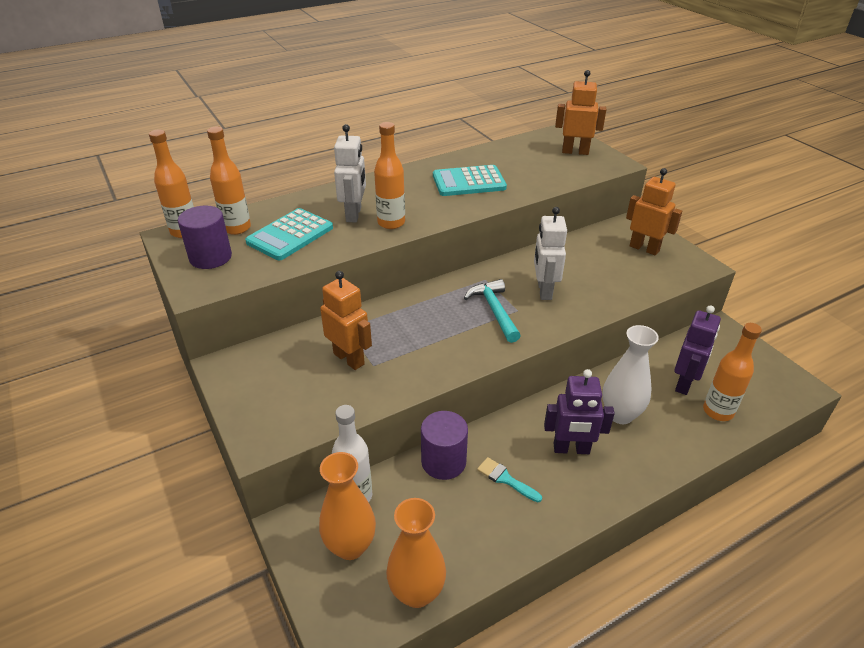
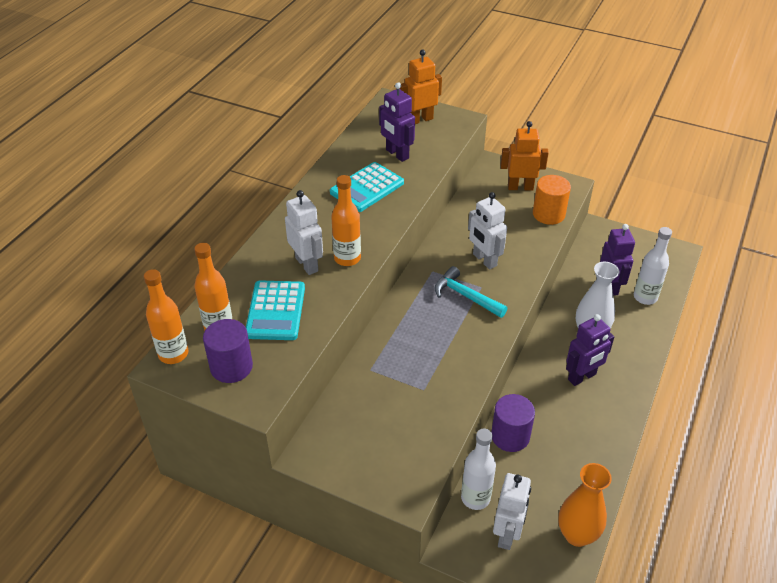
camera: 35 degrees left, 5 degrees up
orange vase [319,452,376,560] -> white robot [493,473,531,550]
orange robot [320,271,372,370] -> none
turquoise brush [477,457,542,502] -> none
orange bottle [703,323,762,421] -> white bottle [634,227,672,305]
none -> purple robot [379,82,415,162]
none -> orange cylinder [533,175,571,225]

